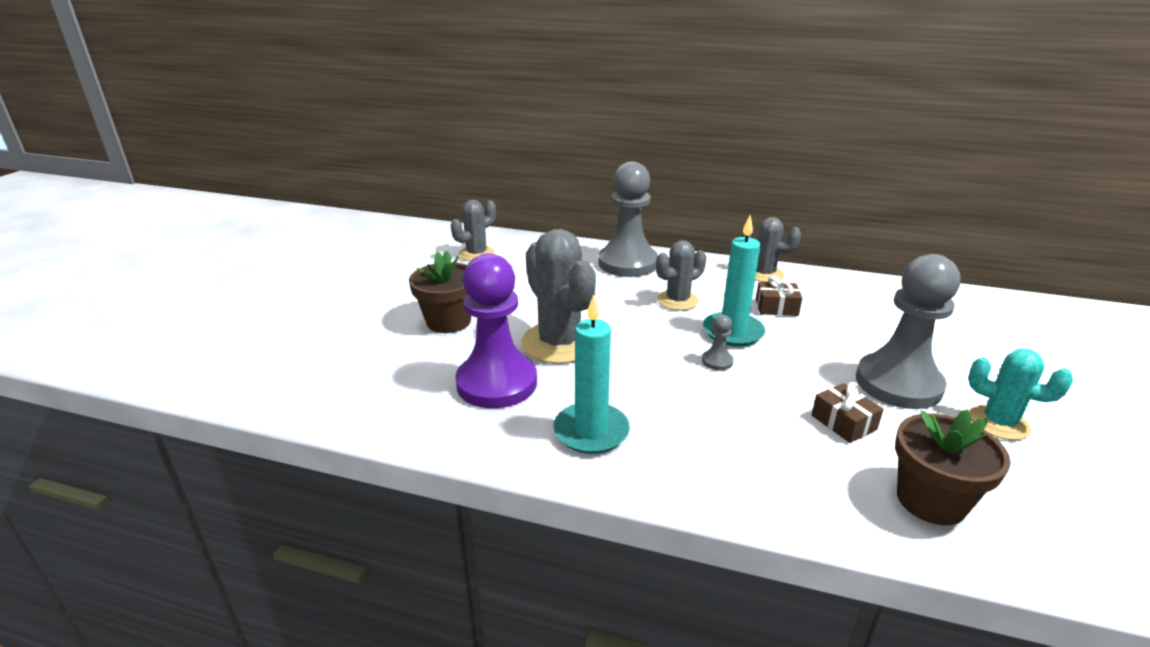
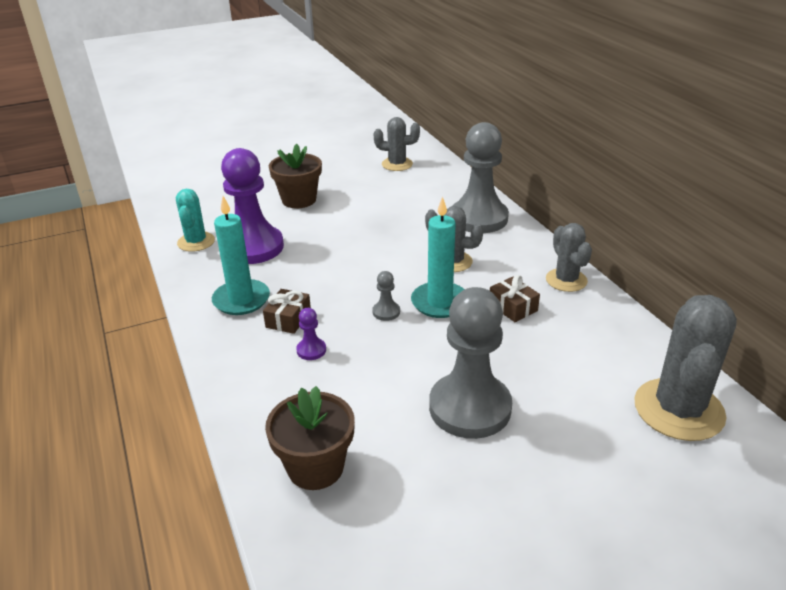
camera: 50 degrees right, 5 degrees up
grey cactus [521,229,596,364] -> grey cactus moved to [634,295,737,441]
brown gift [812,382,884,443] -> brown gift moved to [263,289,311,334]
turquoise cactus [968,349,1073,440] -> turquoise cactus moved to [176,189,215,252]
none -> purple pawn [296,308,326,360]

